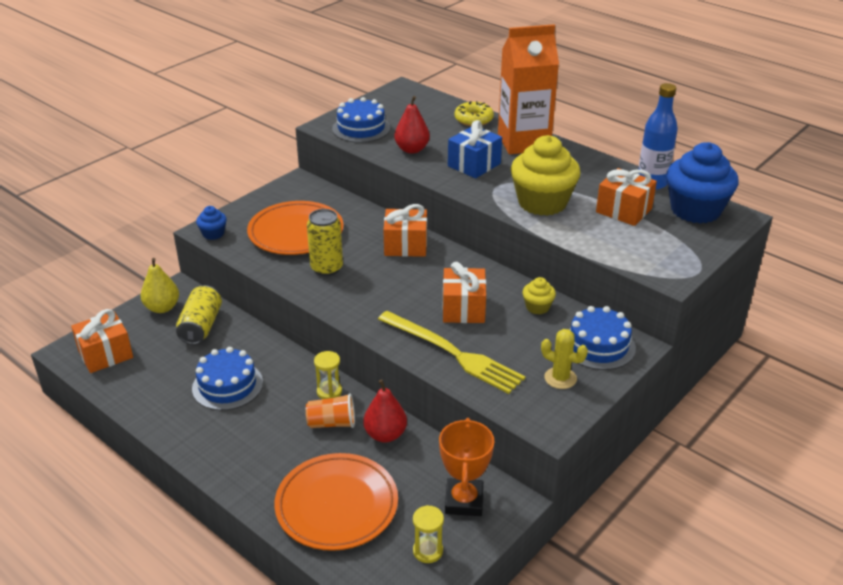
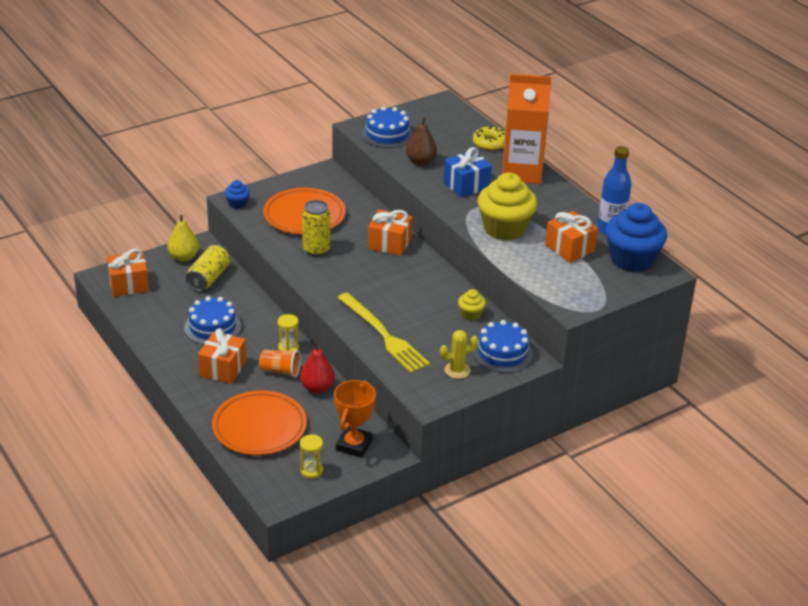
camera: 15 degrees right, 0 degrees up
red pear [394,96,430,154] -> brown pear [406,117,437,166]
orange gift [443,262,486,323] -> orange gift moved to [198,328,246,384]
yellow cactus [541,329,588,389] -> yellow cactus turned 60 degrees counterclockwise [440,330,478,379]

